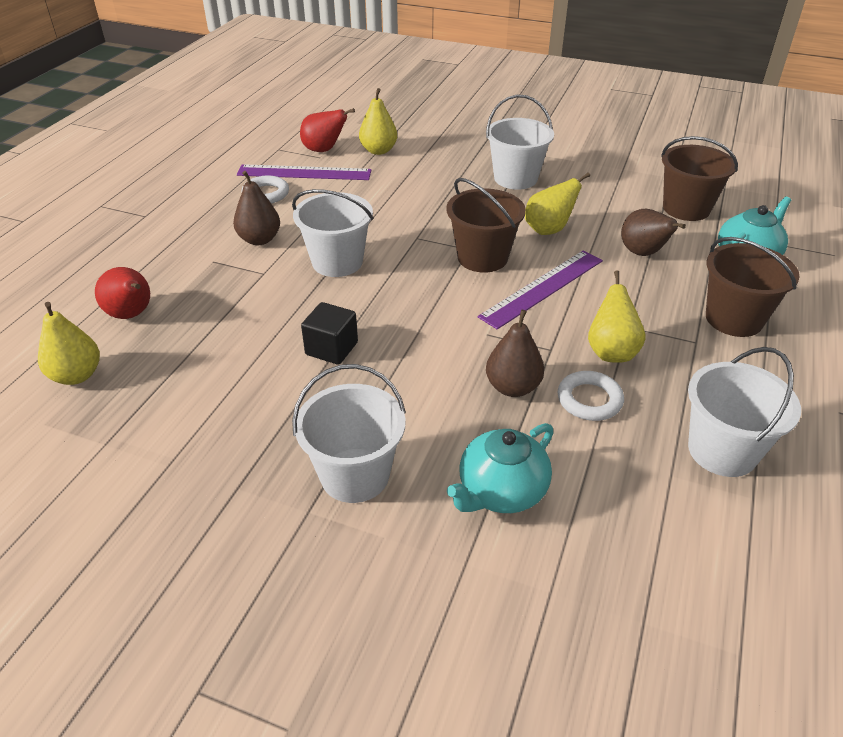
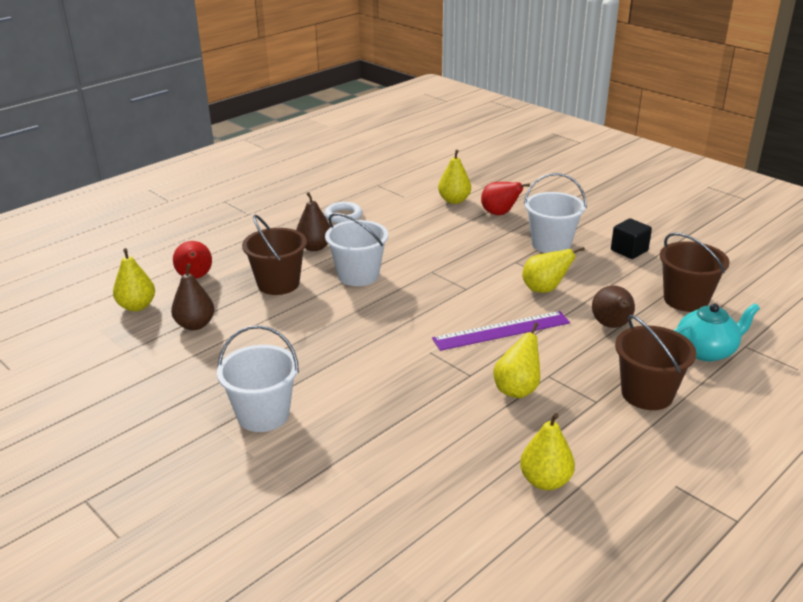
camera: 25 degrees right, 10 degrees down
purple ruler [237,164,371,180] -> none
red pear [300,108,355,152] -> red pear moved to [481,182,530,215]
black cube [301,302,358,365] -> black cube moved to [611,219,652,259]
brown bucket [446,178,526,273] -> brown bucket moved to [242,215,307,295]
turquoise teapot [447,423,554,513] -> none
brown pear [486,310,544,397] -> brown pear moved to [171,264,214,330]
white ring [558,371,624,421] -> none
white bucket [688,347,801,477] -> yellow pear [520,413,575,490]

